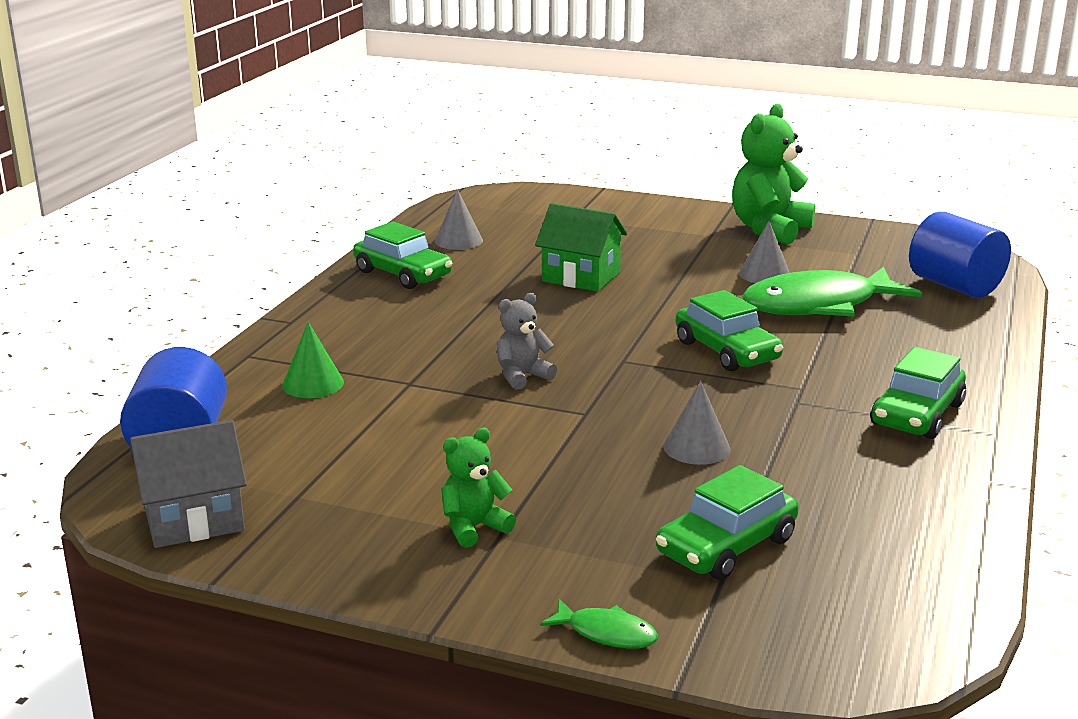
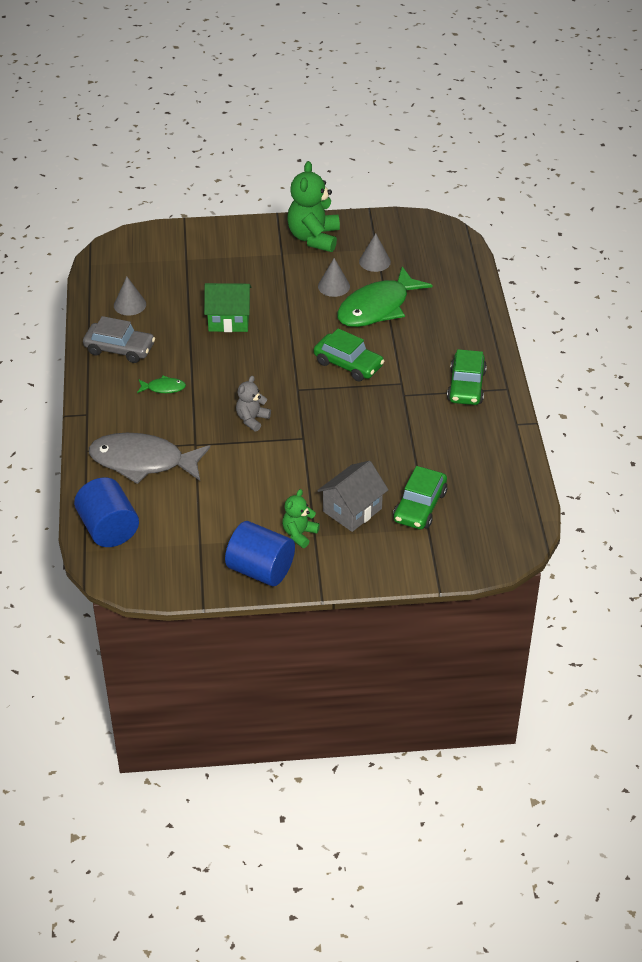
camera: 25 degrees left, 20 degrees up
grey house [130,420,247,548] -> grey house moved to [317,461,388,532]
green cone [282,322,344,398] -> grey fish [89,433,210,484]
green car [353,222,452,289] -> grey car [83,316,155,363]
green fish [540,599,658,649] -> green fish moved to [137,376,186,393]
grey cone [663,381,730,465] -> grey cone moved to [359,233,391,272]
blue cylinder [909,211,1011,298] -> blue cylinder moved to [225,521,295,586]

